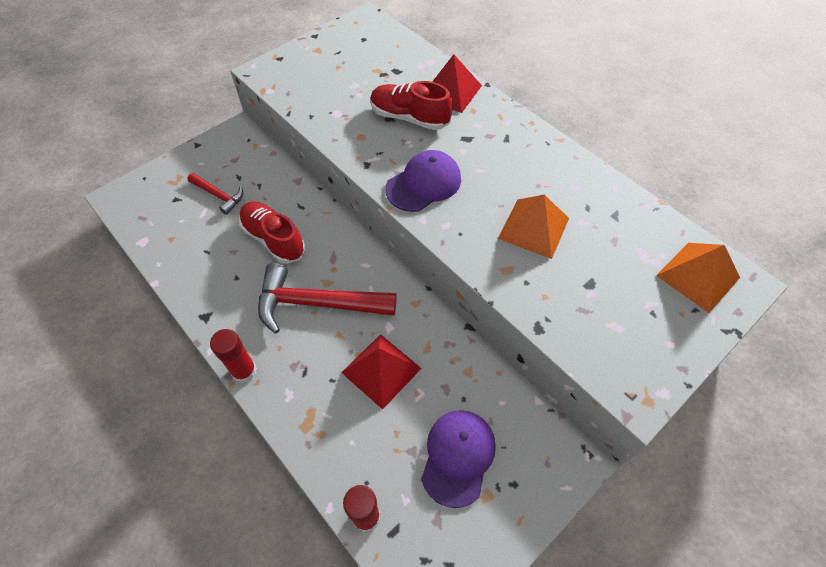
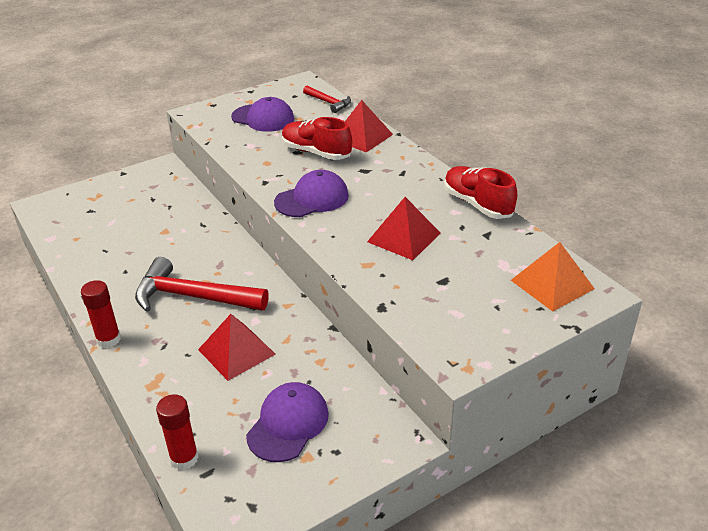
camera: 10 degrees right, 20 degrees down
red hammer [188,173,243,215] -> red hammer moved to [303,86,351,113]
red shoe [239,201,305,264] -> red shoe moved to [444,166,517,219]
orange pyramid [498,195,569,259] -> red pyramid [367,197,441,260]
none -> purple cap [231,97,294,132]

